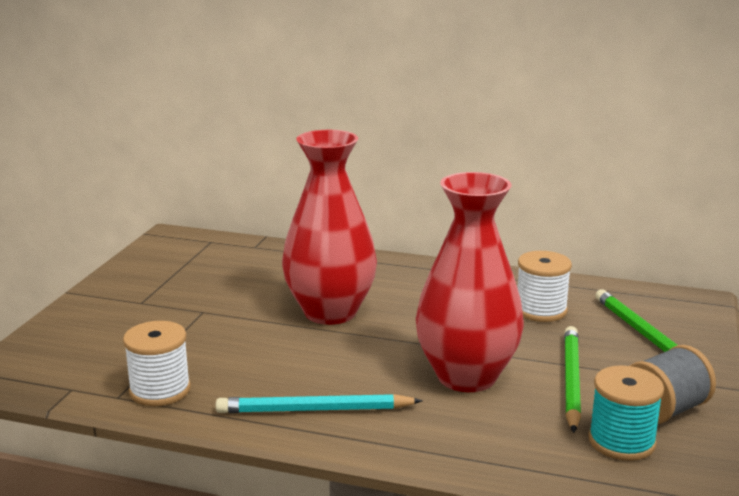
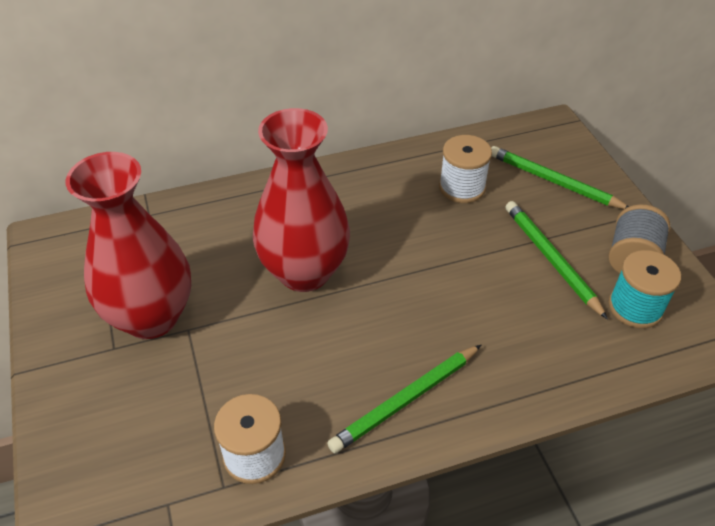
camera: 35 degrees left, 25 degrees up
turquoise pencil [216,394,423,413] -> green pencil [327,345,481,453]
red vase [416,172,524,392] -> red vase moved to [66,152,191,339]

